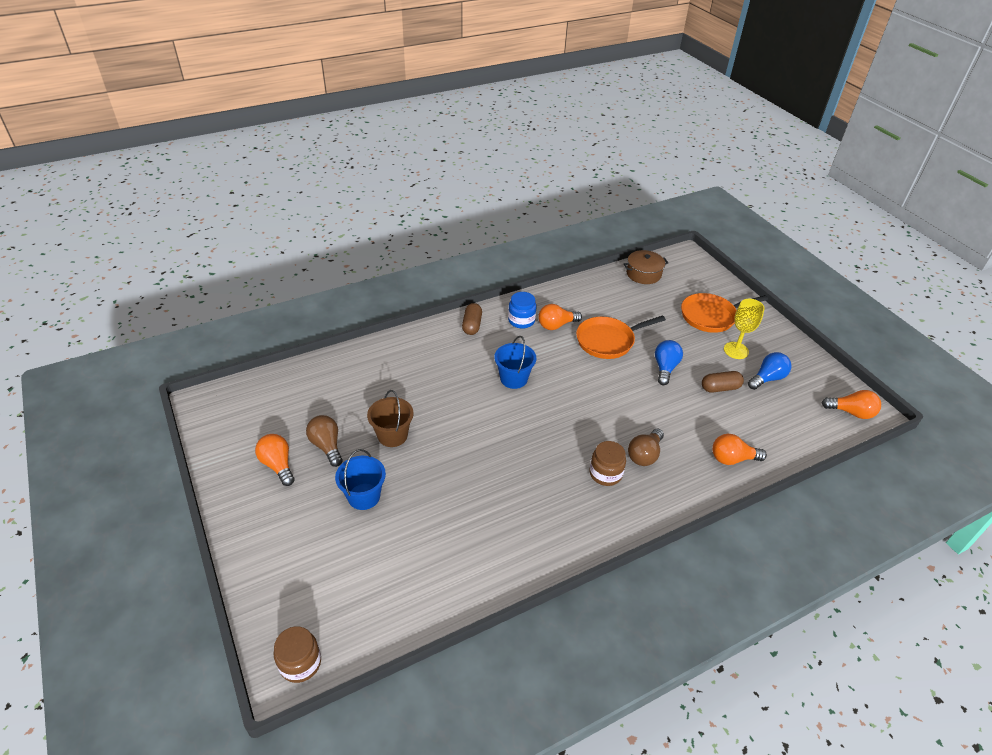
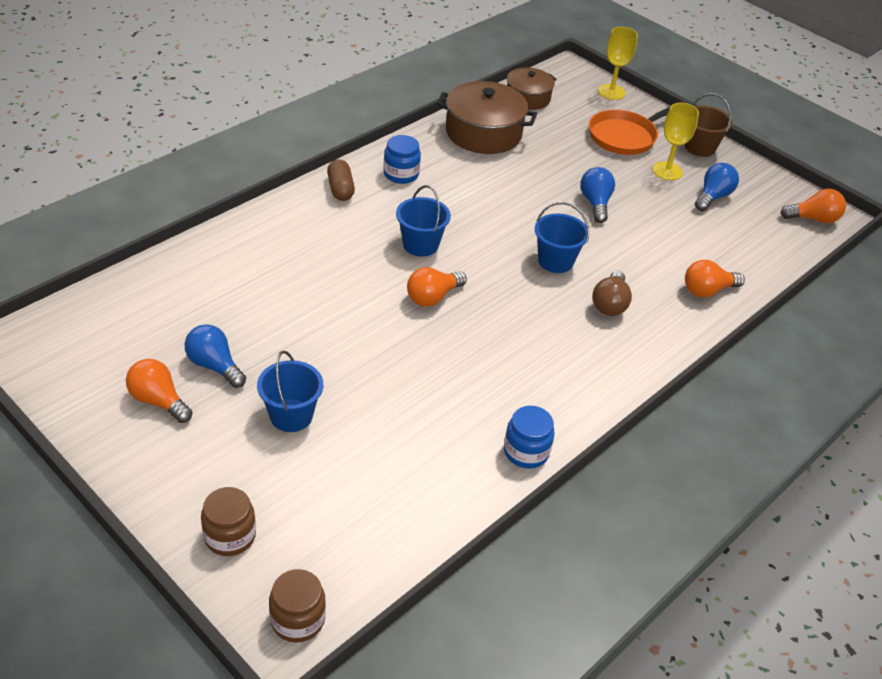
camera: 20 degrees left, 0 degrees up
brown light bulb [306,415,343,467] -> blue light bulb [184,324,246,388]
brown bucket [367,390,413,447] -> brown bucket moved to [685,93,732,157]
orange light bulb [538,304,582,330] -> orange light bulb moved to [407,267,467,307]
orange pan [576,315,666,359] -> none
brown jar [589,441,626,486] -> brown jar moved to [201,487,256,556]
brown capsule [702,371,744,392] -> none
none -> brown pot [437,81,537,154]
none -> blue jar [504,406,555,468]
none -> blue bucket [535,202,589,273]
none -> yellow goblet [598,27,638,100]

